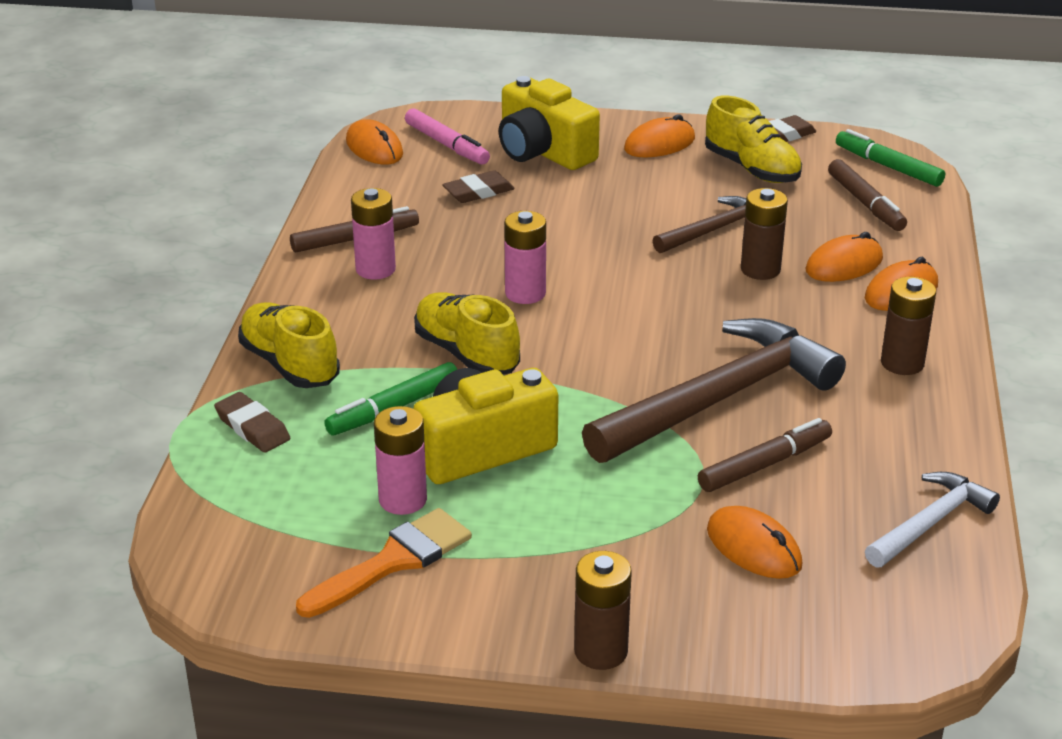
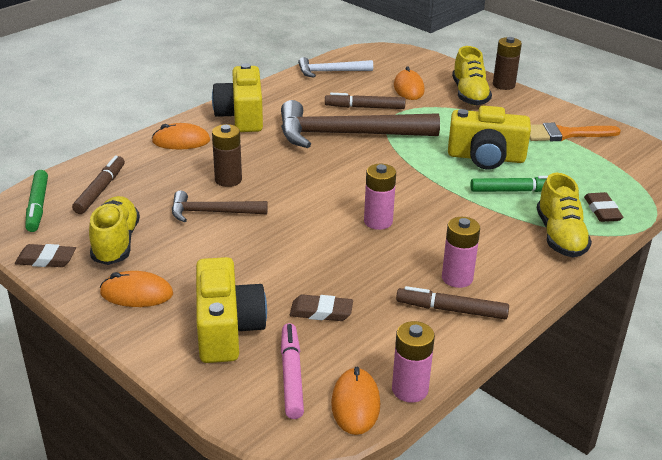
camera: 145 degrees left, 0 degrees up
pink battery [374,406,427,515] -> pink battery moved to [392,321,435,403]
yellow shoe [414,292,520,375] -> yellow shoe moved to [452,46,492,105]
orange mouse [806,232,883,282] -> none
brown battery [881,277,936,375] -> yellow camera [212,63,263,132]

